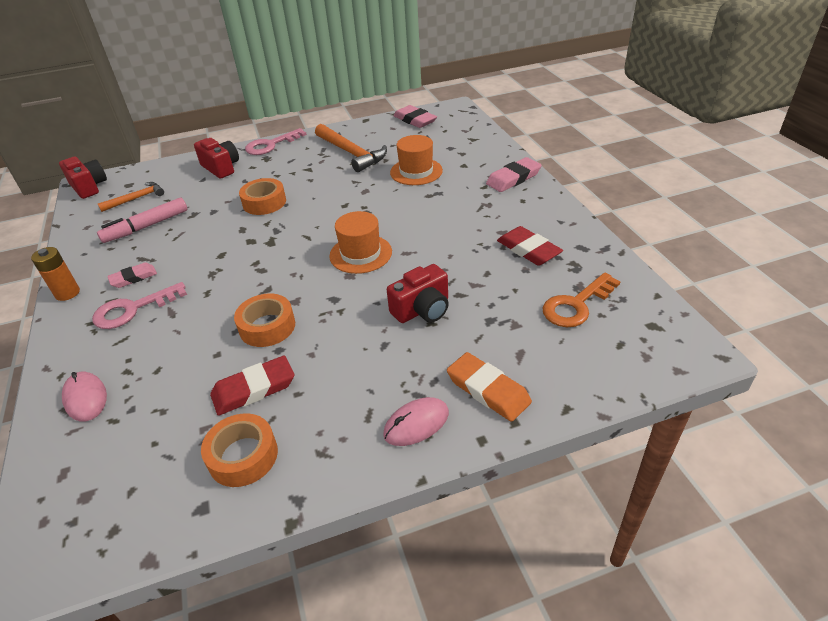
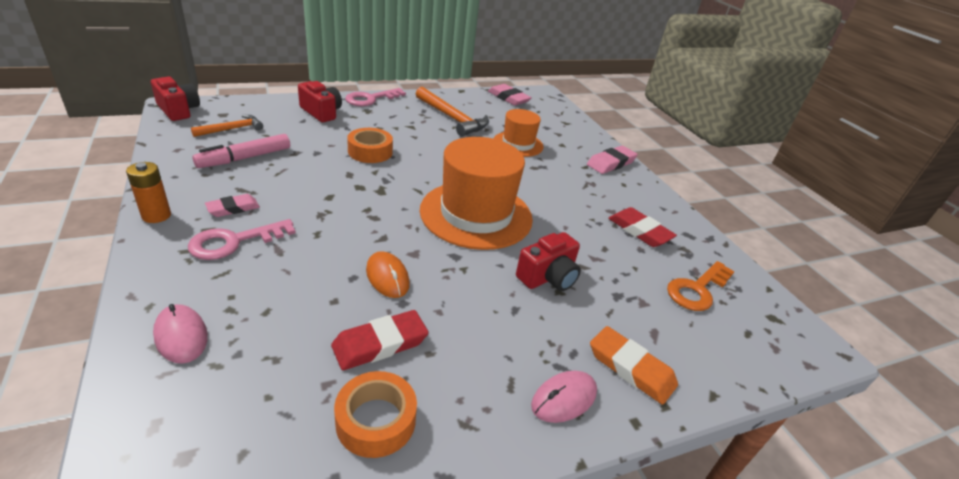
camera: 10 degrees left, 5 degrees down
orange tape [234,293,295,347] -> orange mouse [366,251,410,298]
orange hat [329,211,392,274] -> orange hat [420,137,533,250], size x1.78

